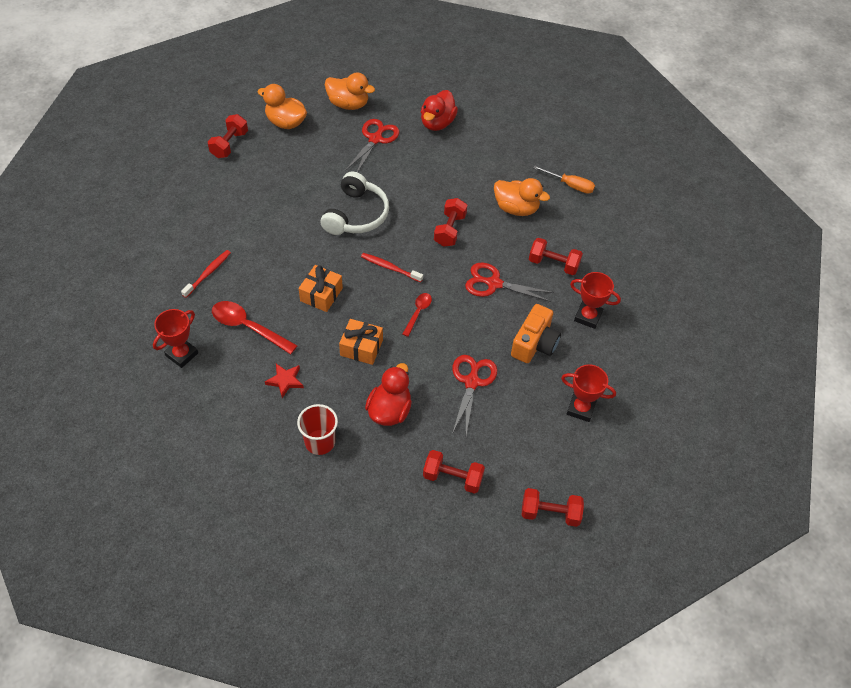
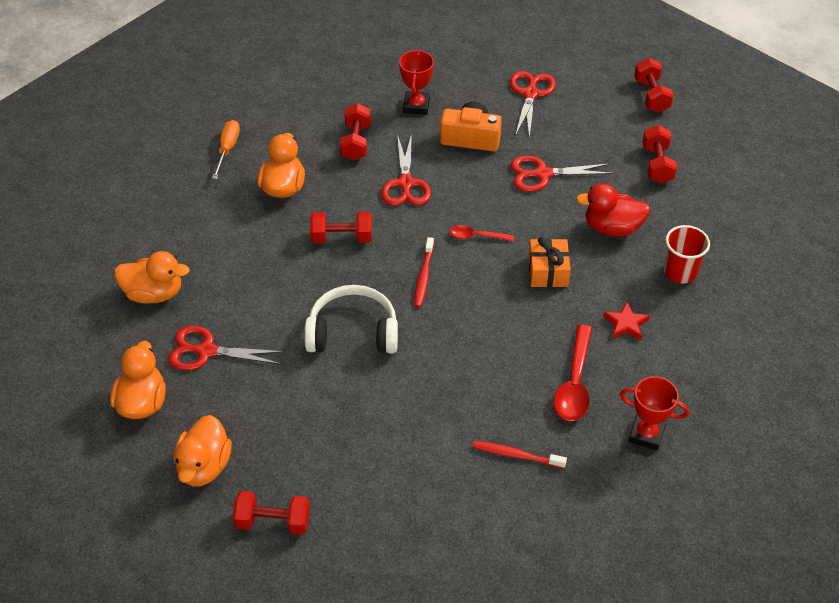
camera: 105 degrees left, 5 degrees down
orange gift [299,265,343,312] -> none
red duck [421,90,458,131] -> orange duck [114,251,190,303]
red trophy [561,364,616,422] -> red scissors [510,71,556,138]

